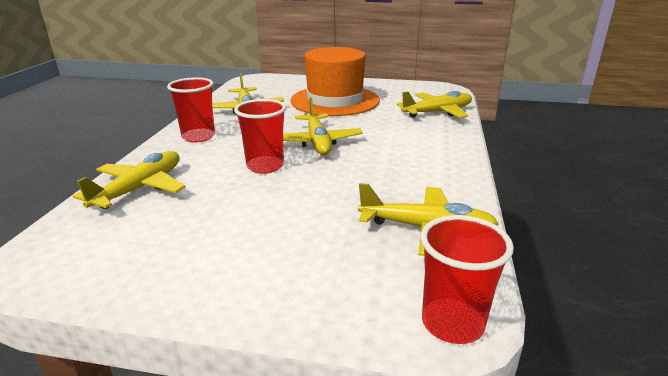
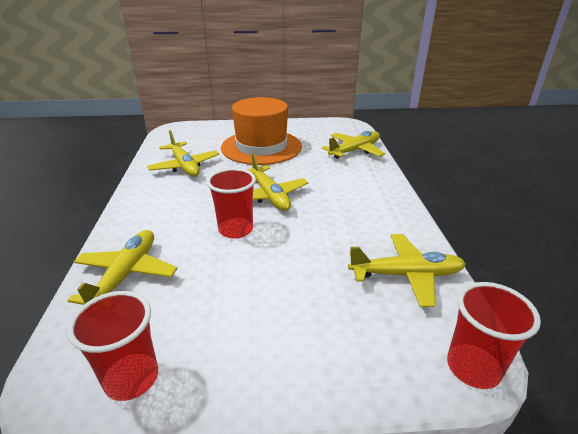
camera: 15 degrees left, 5 degrees up
red cup [167,77,215,142] -> red cup moved to [67,291,158,401]

